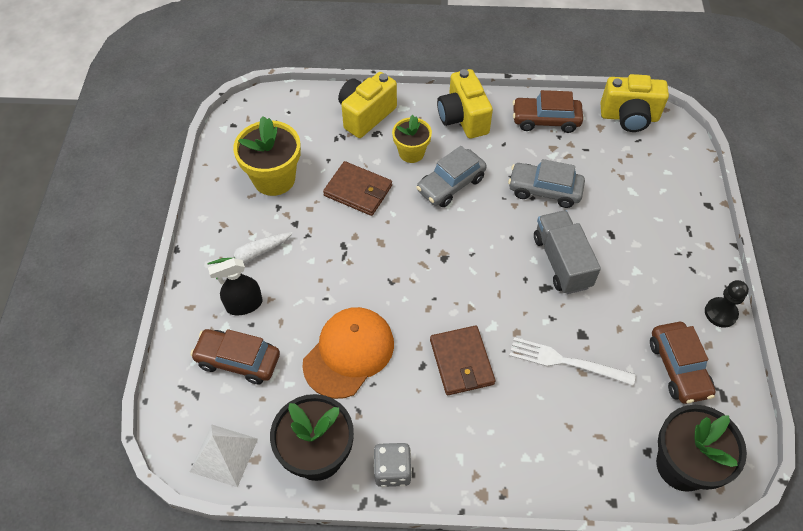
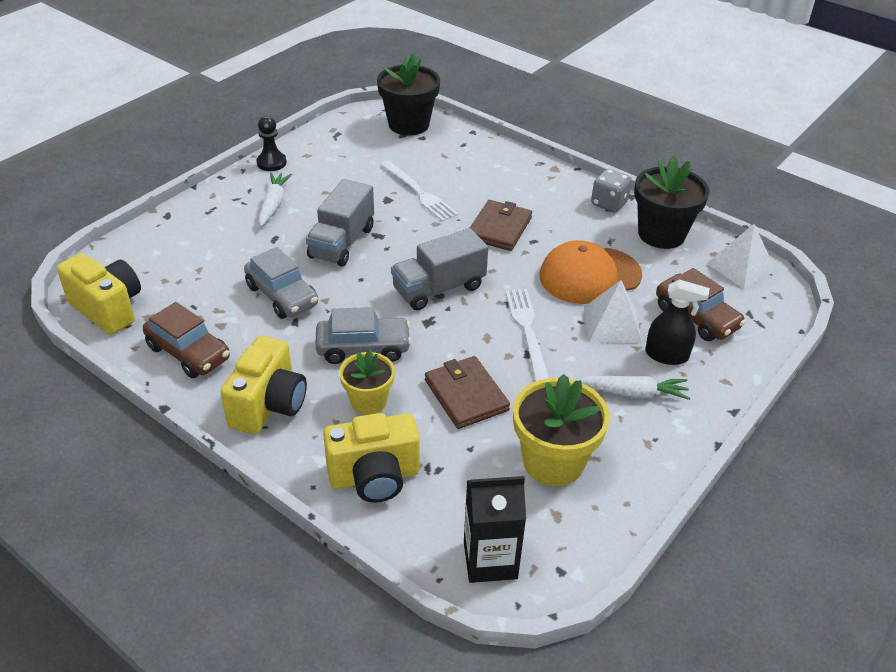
camera: 145 degrees left, 15 degrees down
brown car [650,322,715,404] -> none
none -> white carrot [259,172,292,226]
none -> grey truck [391,228,488,311]
none -> black carton [464,476,526,583]
none -> white fork [505,289,549,382]
none -> white pyramid [584,280,642,343]

